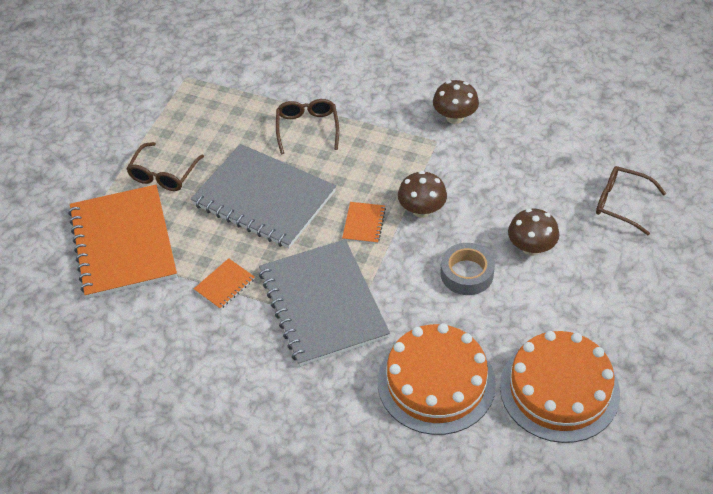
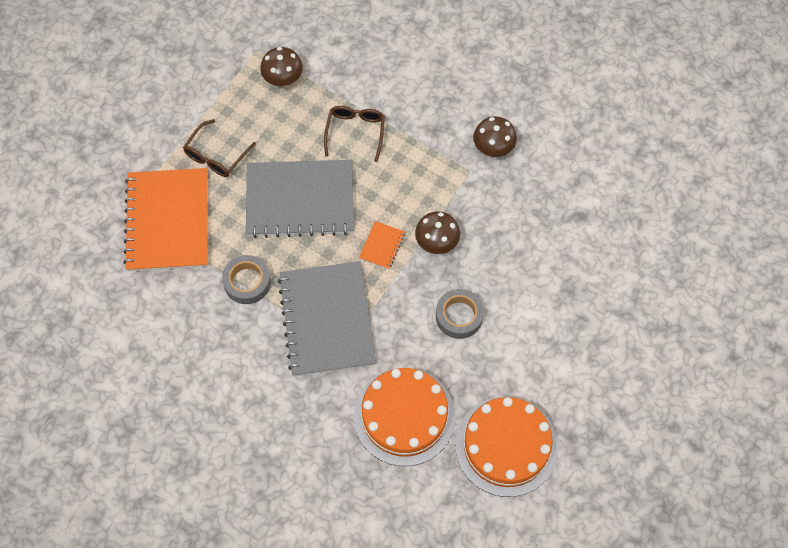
camera: 10 degrees right, 15 degrees up
grey notebook [191,144,336,249] -> grey notebook turned 45 degrees counterclockwise [246,160,354,238]
orange notebook [194,258,255,310] -> grey tape [222,255,271,304]
brown mushroom [508,209,559,256] -> brown mushroom moved to [260,47,303,86]
brown glasses [596,166,666,235] -> none

